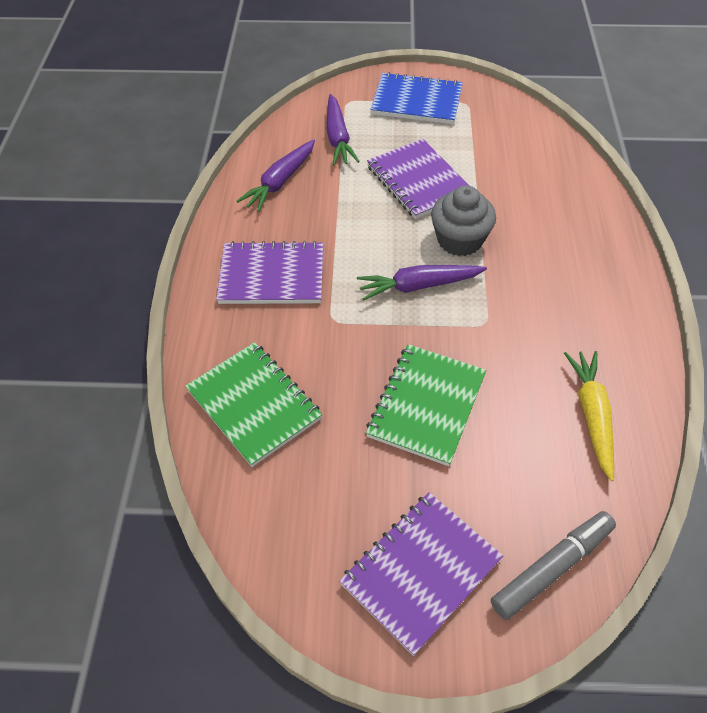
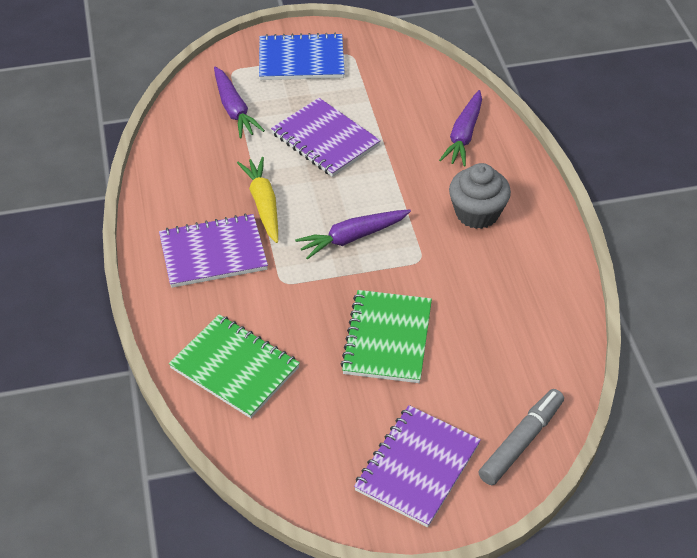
camera: 15 degrees left, 5 degrees down
purple carrot [237,140,315,212] -> purple carrot moved to [439,90,482,167]
grey cupcake [431,185,496,256] -> grey cupcake moved to [449,163,511,229]
yellow carrot [564,351,614,481] -> yellow carrot moved to [237,157,278,243]

